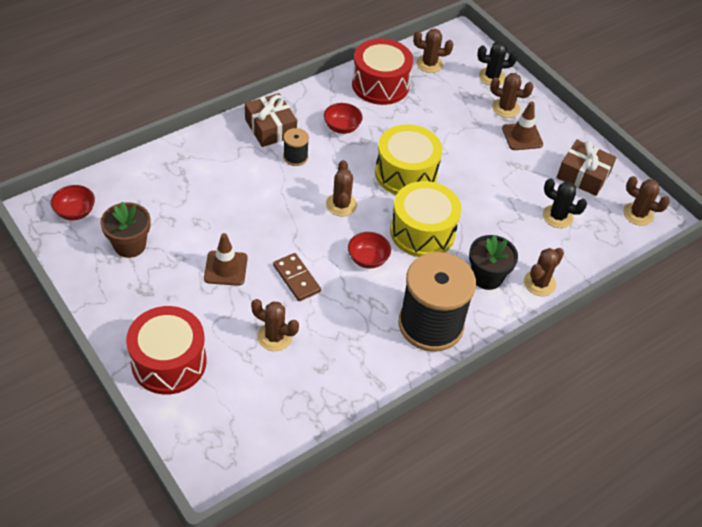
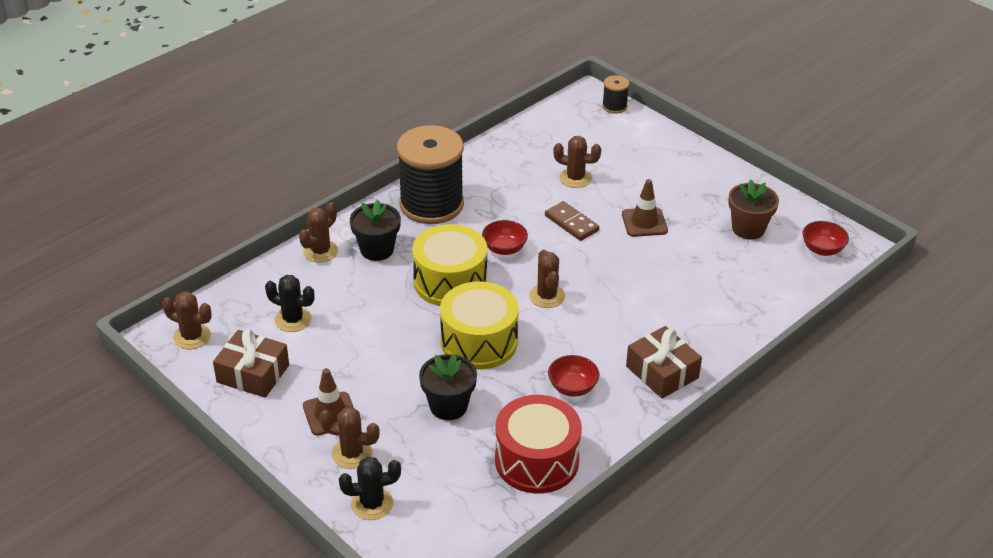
camera: 175 degrees right, 10 degrees down
red drum [126,306,207,395] -> none
black spool [283,128,309,166] -> black spool moved to [602,75,629,114]
brown cactus [413,29,453,73] -> none
none -> black flower pot [419,354,477,420]

